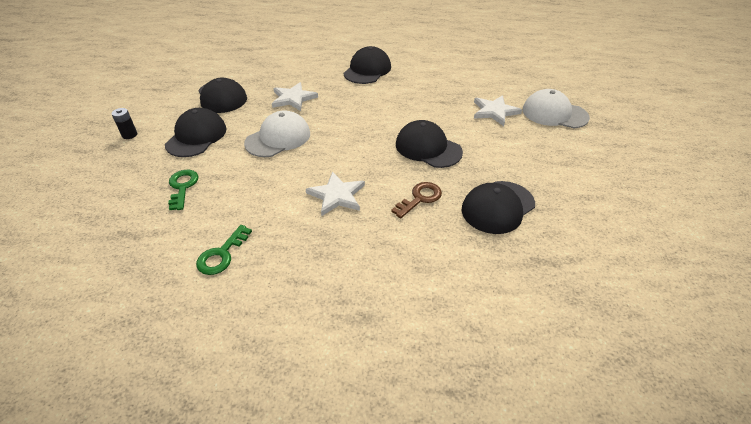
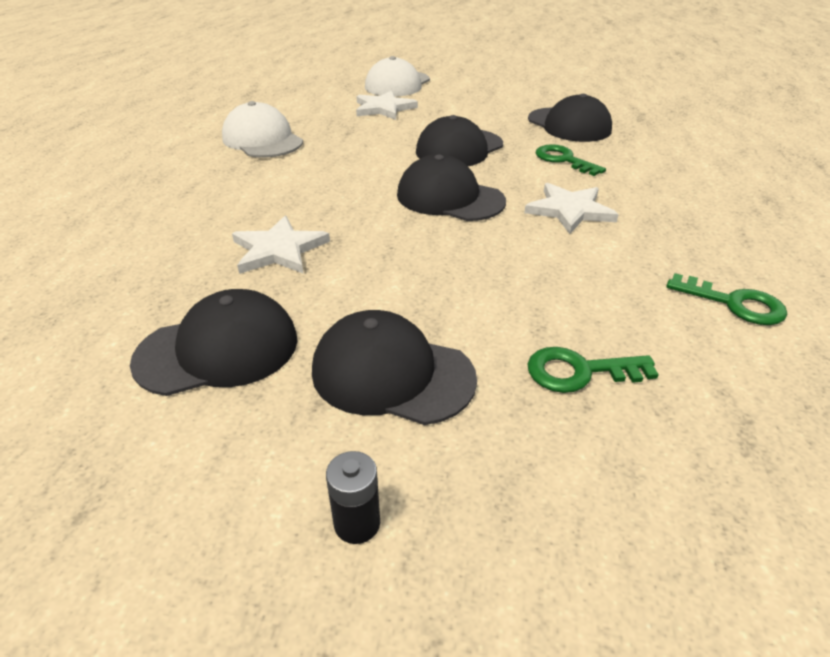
camera: 85 degrees left, 5 degrees down
white cap [244,110,310,157] -> white cap moved to [222,101,303,158]
black cap [344,46,391,84] -> black cap moved to [397,154,506,221]
brown key [391,182,442,218] -> green key [535,144,606,176]

